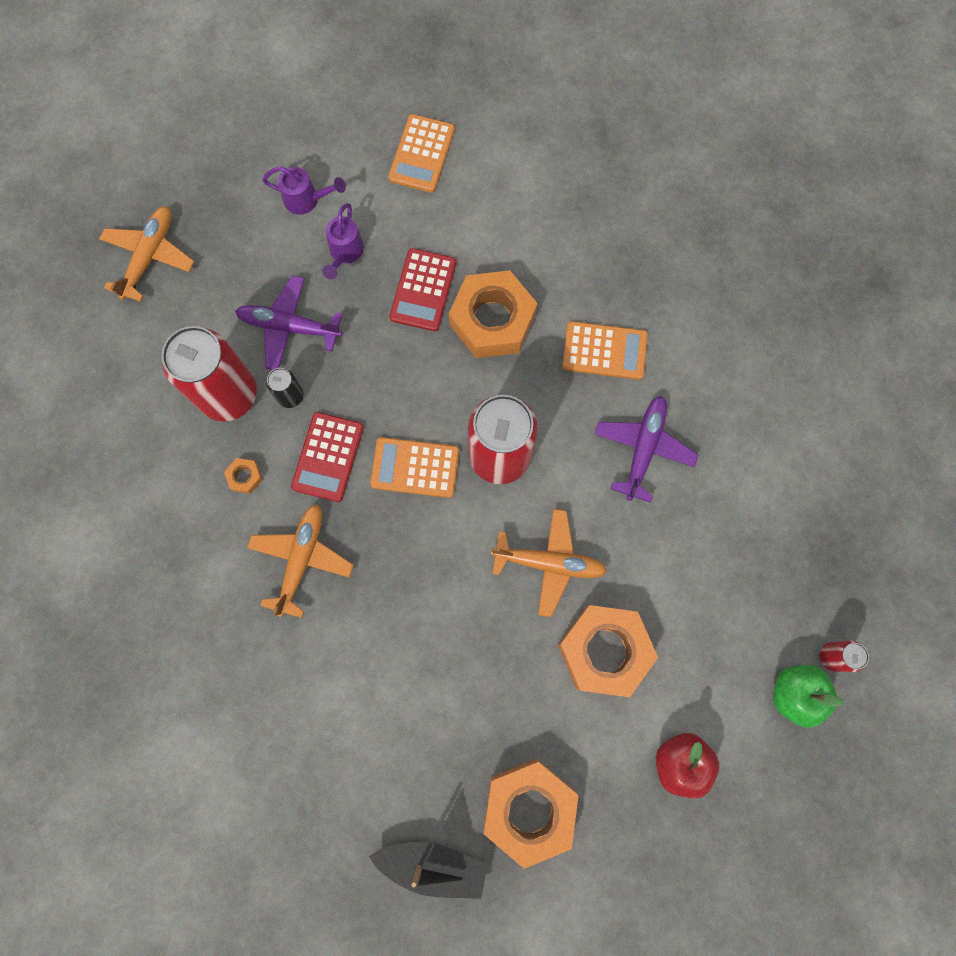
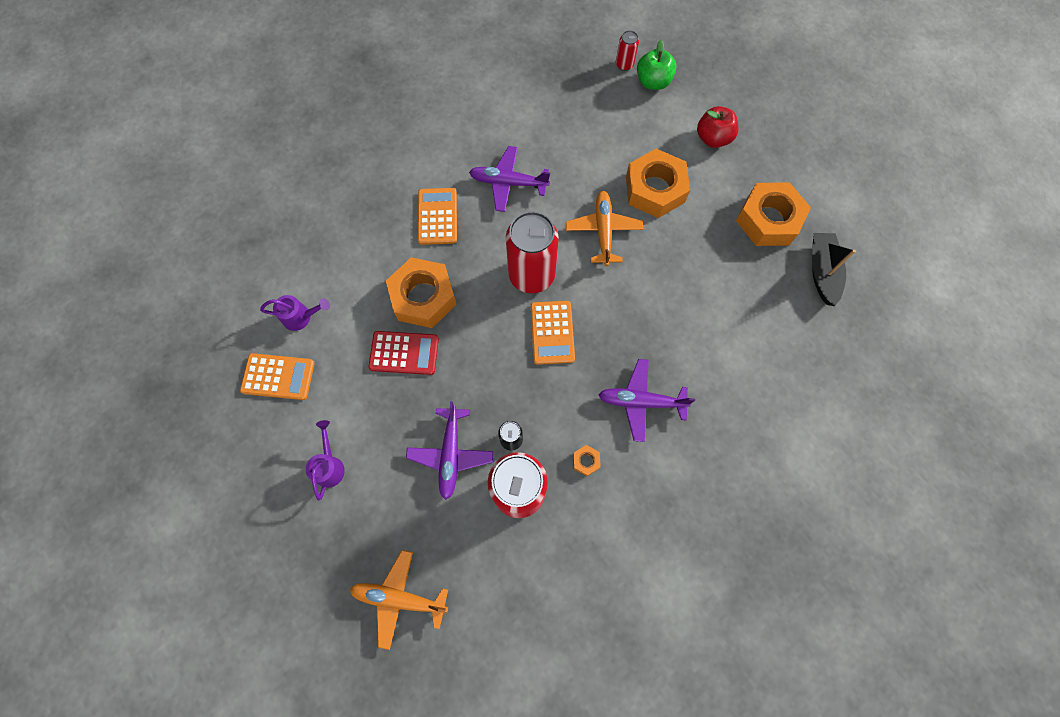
camera: 100 degrees left, 5 degrees down
orange plane [247,504,353,618] -> purple plane [599,359,695,442]
red calculator [291,412,364,502] -> none
purple watering can [323,203,364,279] -> purple watering can moved to [260,295,330,331]

